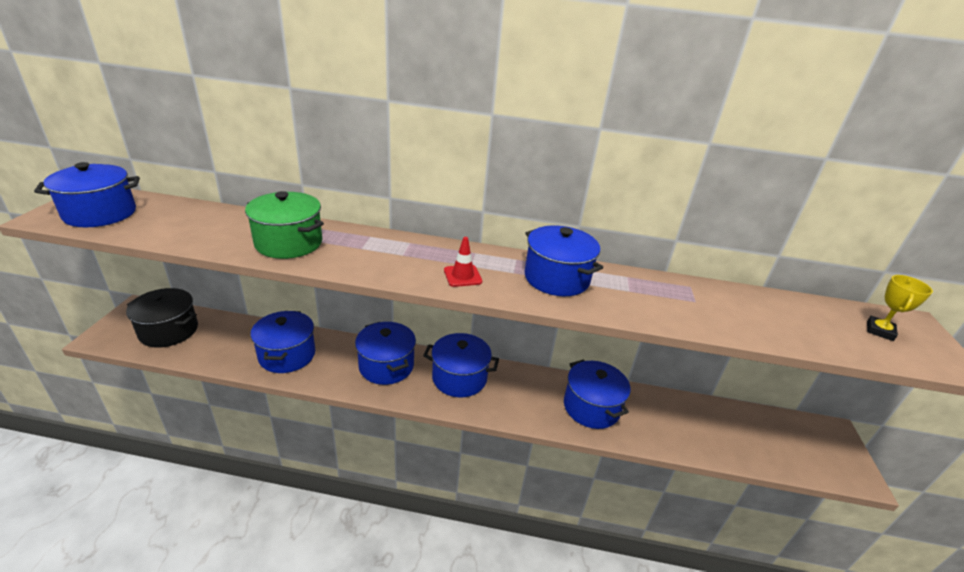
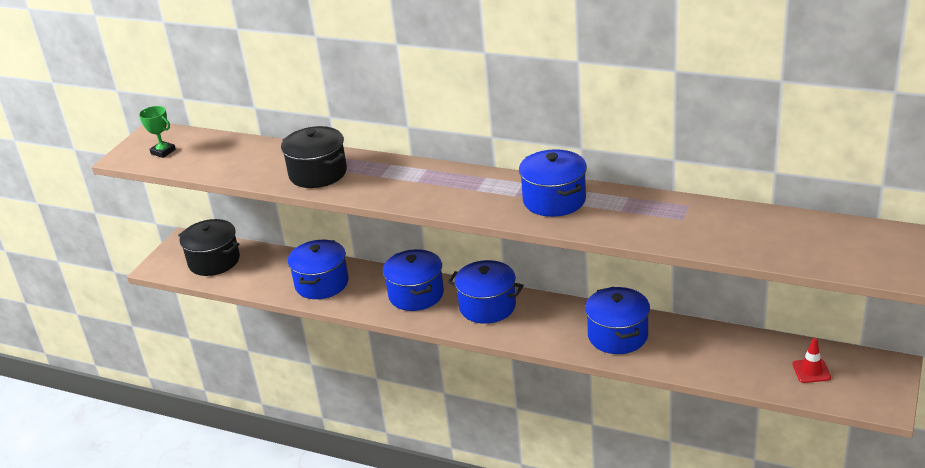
camera: 20 degrees right, 0 degrees up
blue pot [34,162,140,227] -> green trophy [139,106,176,158]
green pot [245,191,324,259] -> black pot [281,126,347,188]
red traffic cone [444,237,482,287] -> red traffic cone moved to [792,338,831,383]
yellow trophy [867,275,933,341] -> none

